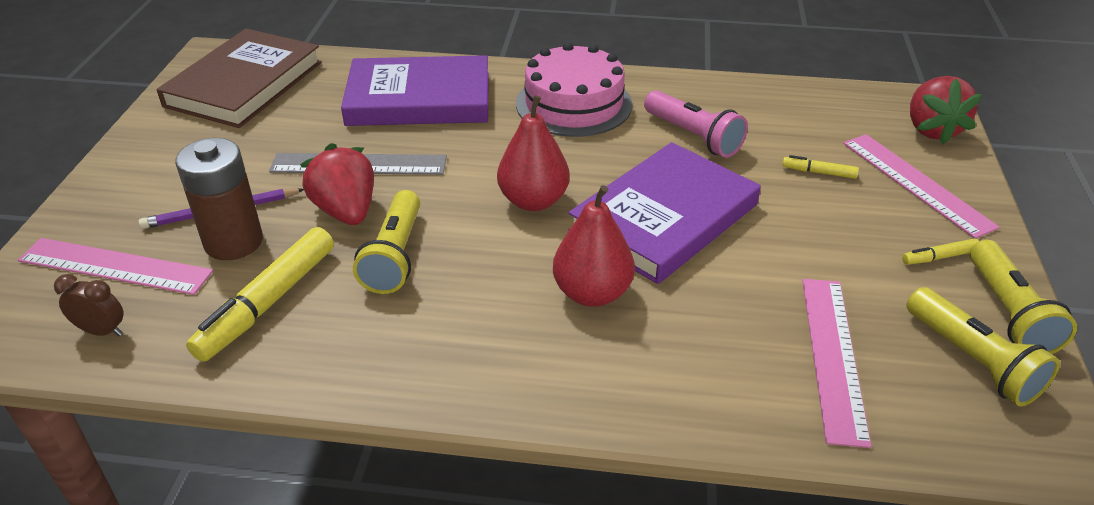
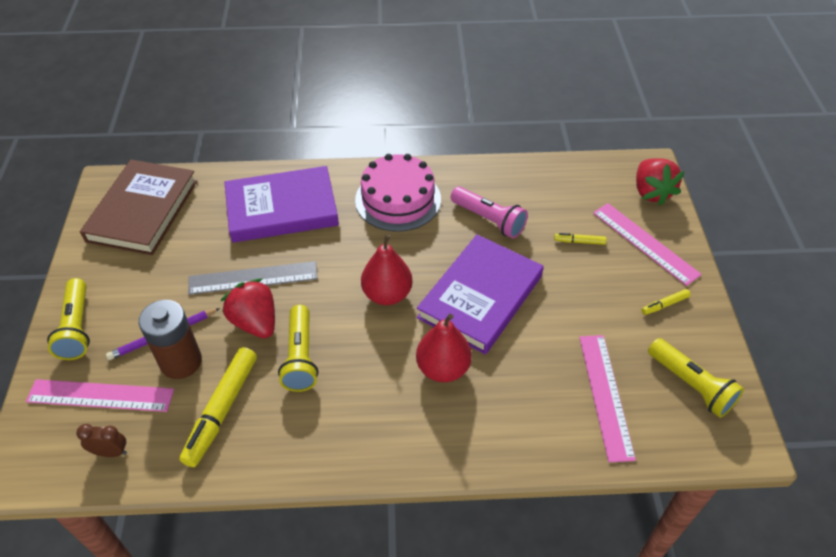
camera: 10 degrees left, 10 degrees up
yellow flashlight [969,240,1077,354] -> yellow flashlight moved to [47,278,90,360]

